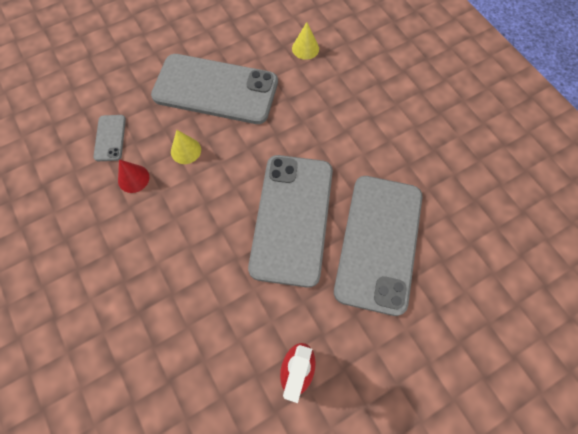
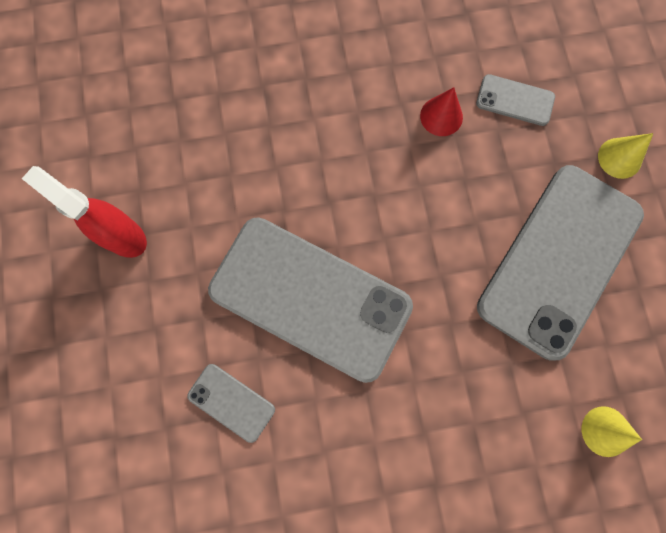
camera: 110 degrees right, 10 degrees up
yellow cone [171,130,201,164] -> yellow cone moved to [598,133,654,179]
grey phone [334,176,422,316] -> grey phone [187,364,275,443], size x0.42

